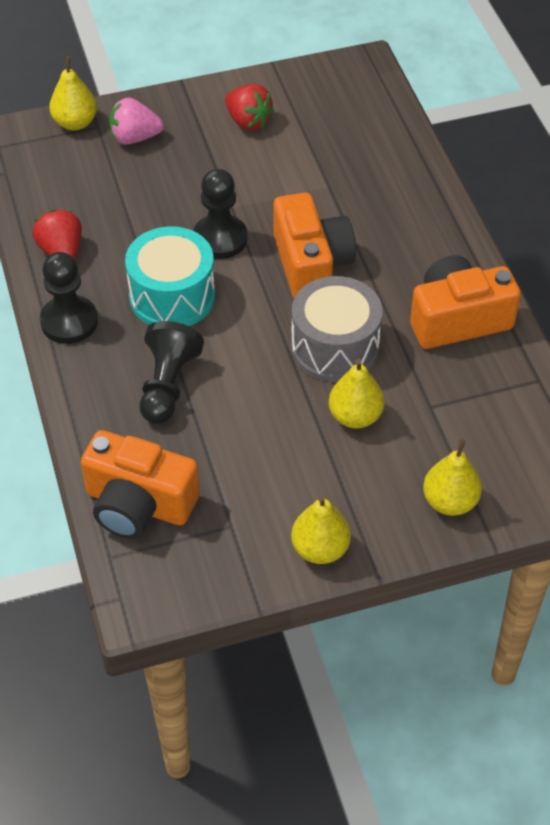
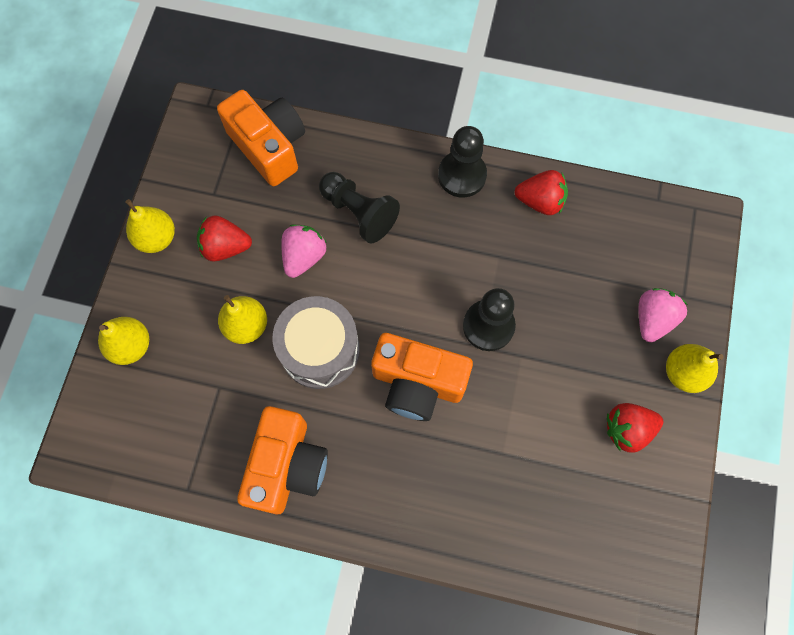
camera: 120 degrees right, 20 degrees up
yellow pear [49,56,97,130] -> yellow pear moved to [666,344,723,393]
orange camera [81,430,200,539] -> orange camera turned 90 degrees clockwise [217,90,305,186]
turquoise drum [125,227,215,326] -> none
none -> red strawberry [197,215,252,262]
none -> pink strawberry [281,224,327,278]

